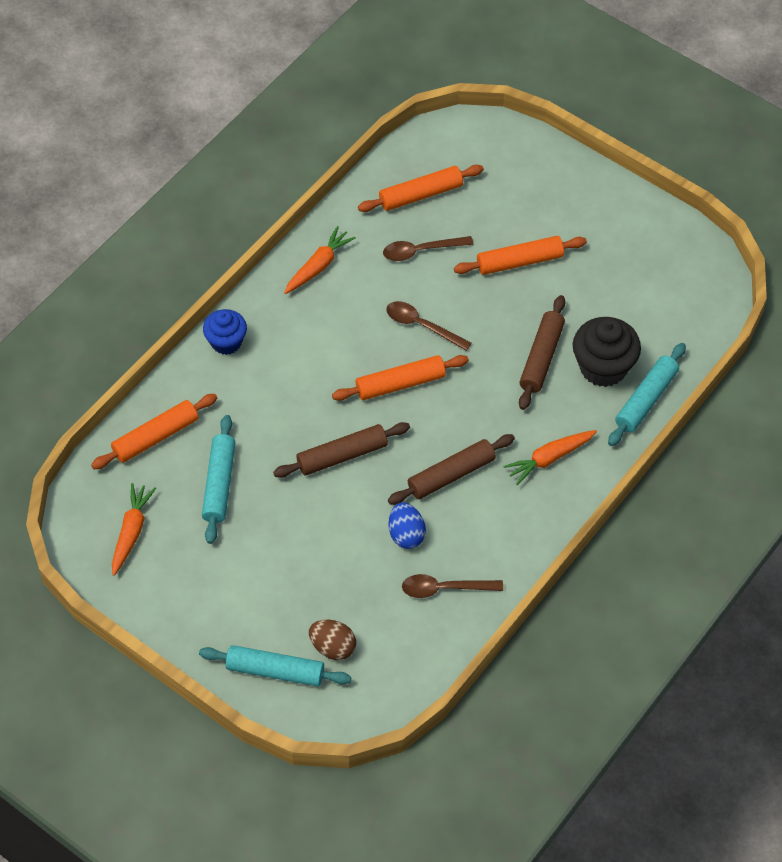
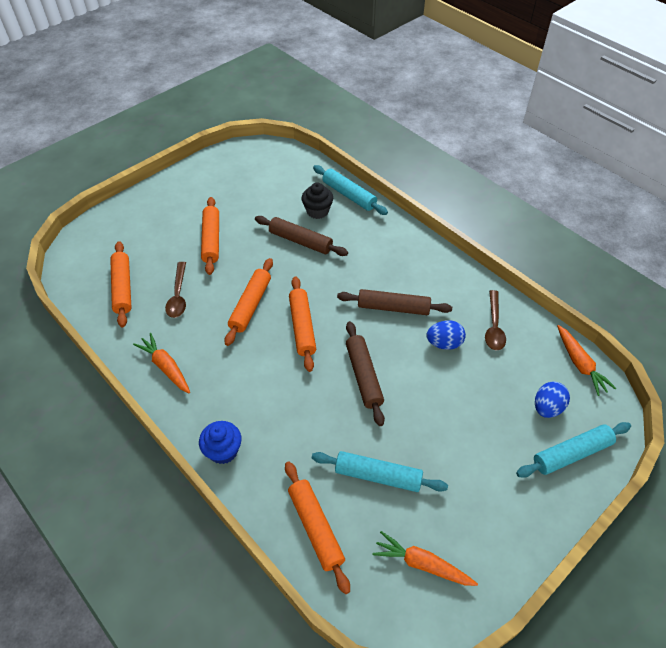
camera: 80 degrees left, 5 degrees down
turquoise rolling pin [199,645,351,687] -> turquoise rolling pin turned 45 degrees clockwise [516,422,631,478]
brown egg [309,620,356,660] -> blue egg [535,382,570,418]
brown spoon [386,301,472,351] -> orange rolling pin [224,258,273,346]
brown rolling pin [388,434,515,505] -> brown rolling pin turned 60 degrees counterclockwise [337,289,452,315]
orange carrot [503,430,597,485] -> orange carrot moved to [557,325,617,396]
black cupcake [573,317,641,387] -> black cupcake [301,183,333,219], size x0.65

